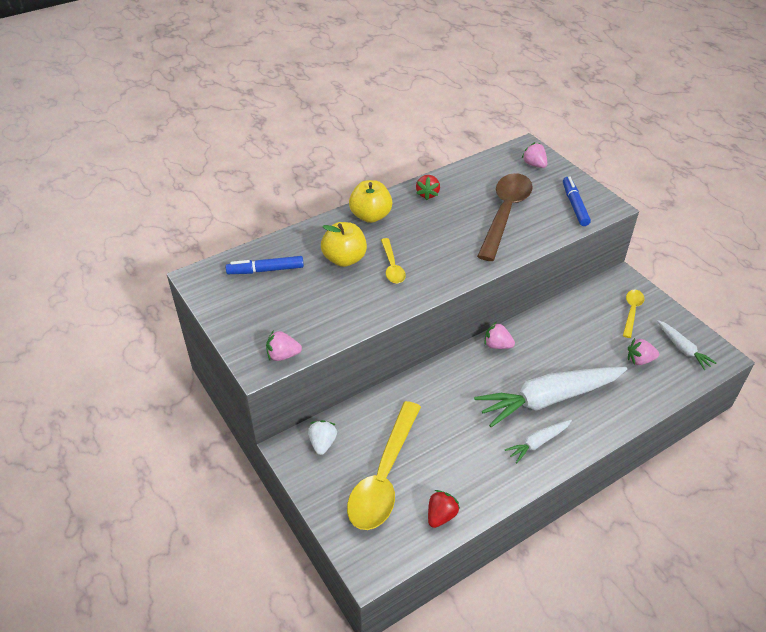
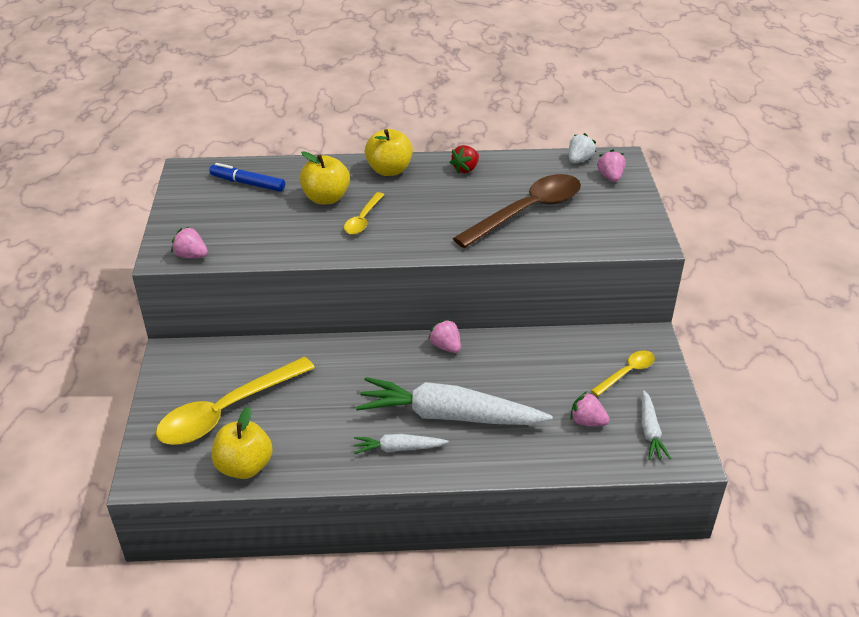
camera: 30 degrees right, 5 degrees down
white strawberry [308,420,337,455] -> white strawberry moved to [569,133,596,163]
red strawberry [428,490,460,528] -> yellow apple [212,407,273,479]
blue marker [563,177,591,226] -> none

